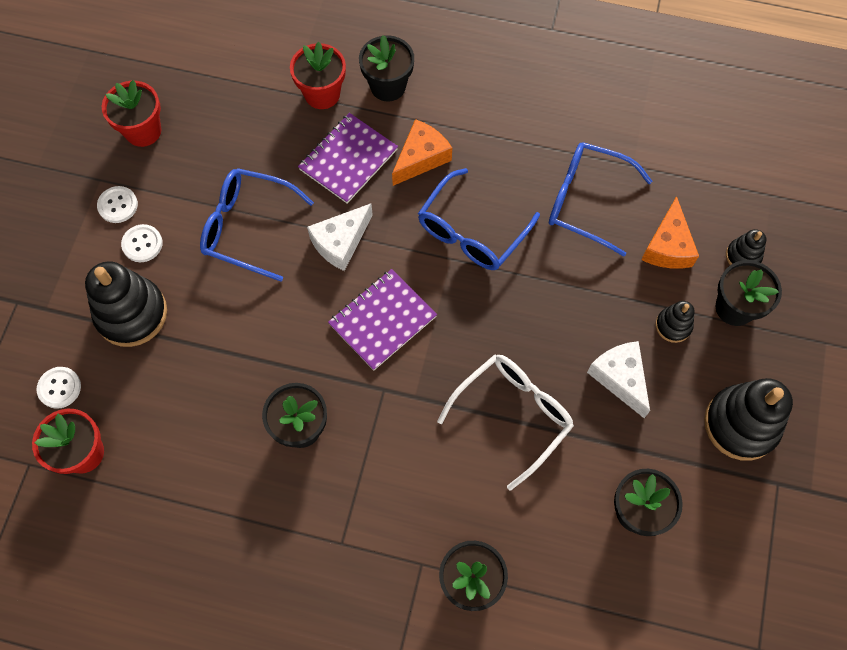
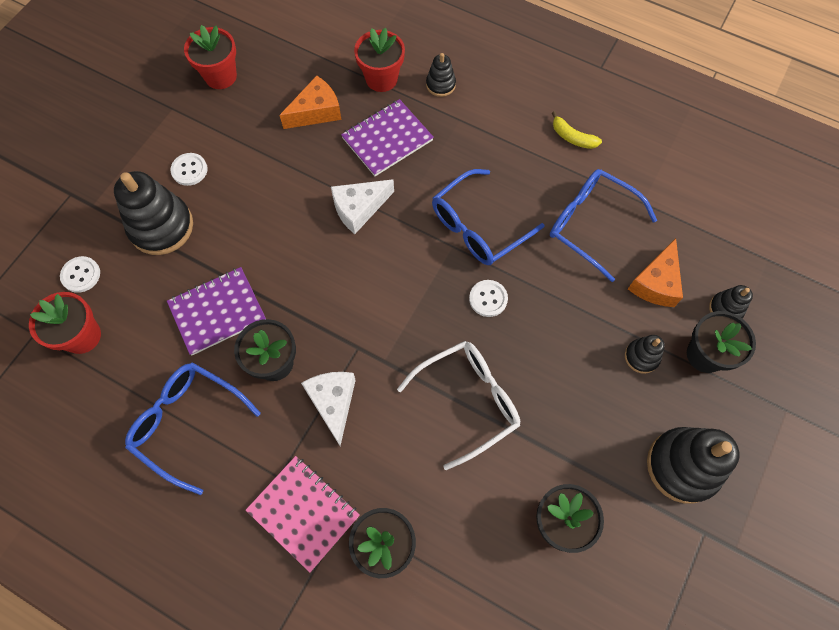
camera: 15 degrees right, 0 degrees up
white button [97,186,138,223] -> white button moved to [469,280,508,317]
blue glasses [200,168,314,281] -> blue glasses moved to [125,362,261,495]
purple notebook [328,269,437,371] -> purple notebook moved to [167,267,266,355]
black flower pot [359,35,414,101] -> black stacking toy [426,53,456,97]
orange cheese [392,119,452,186] -> orange cheese moved to [279,75,342,129]
white cheese [587,341,650,418] -> white cheese moved to [301,372,356,446]
none -> pink notebook [246,456,360,573]
none -> yellow banana [552,111,602,149]

